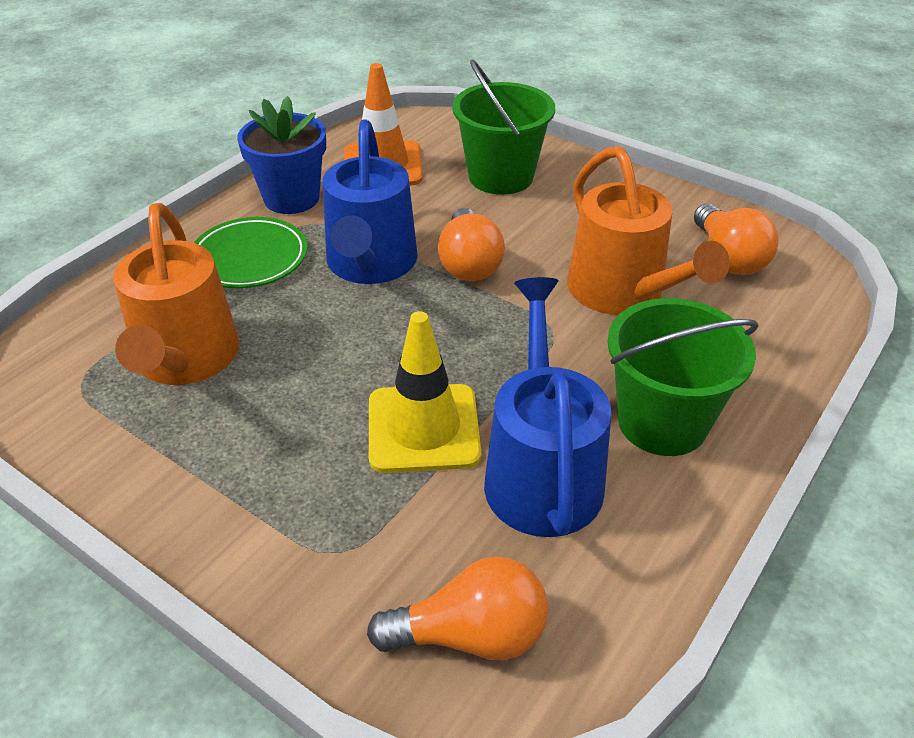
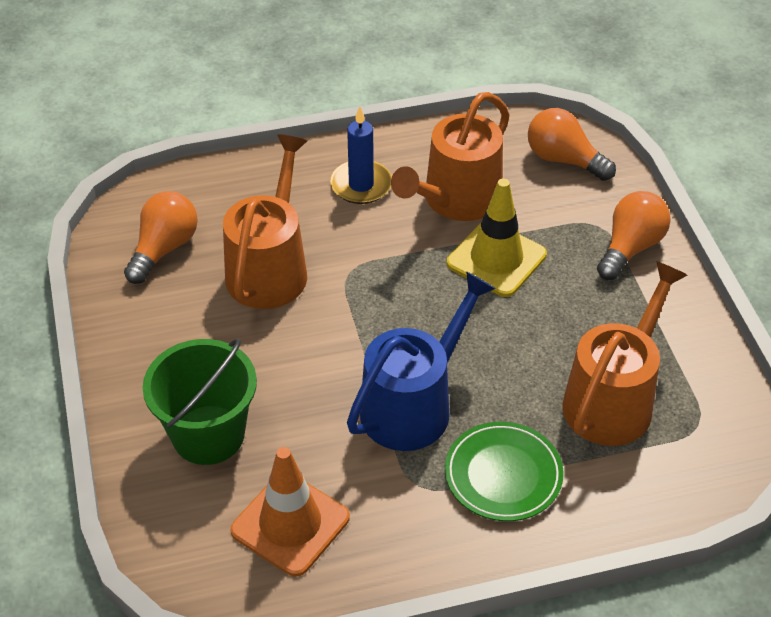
camera: 140 degrees left, 5 degrees up
blue flower pot [237,96,326,214] -> none
orange light bulb [438,208,505,281] -> orange light bulb moved to [597,191,671,280]
blue watering can [484,277,611,537] -> orange watering can [391,92,510,221]
green bucket [607,298,758,456] -> blue candle [330,107,392,204]

